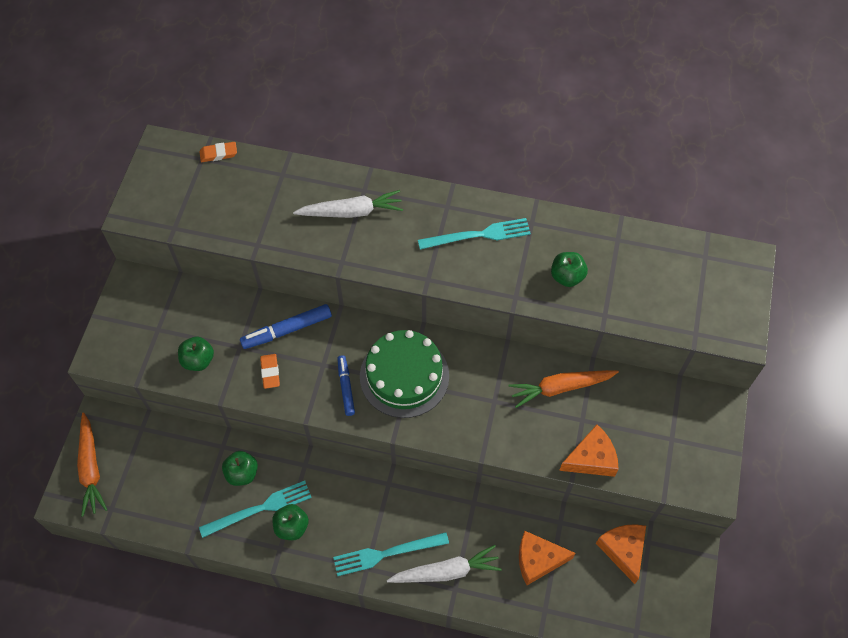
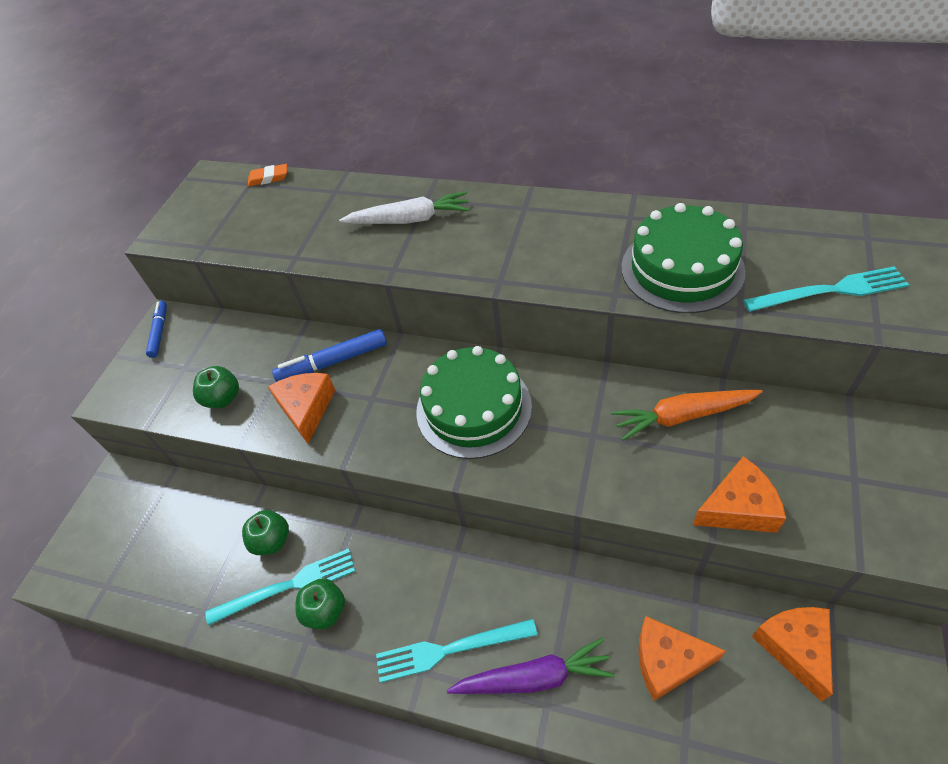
camera: 10 degrees right, 10 degrees down
orange carrot [77,413,107,517] -> none
orange eraser [260,354,280,389] -> orange cheese [268,373,335,444]
blue marker [337,355,355,416] -> blue marker moved to [146,300,167,358]
white carrot [387,545,501,583] -> purple carrot [447,638,615,694]
turquoise fork [418,218,531,250] -> turquoise fork moved to [743,266,909,312]
green apple [551,252,588,287] -> green cake [621,203,746,313]

